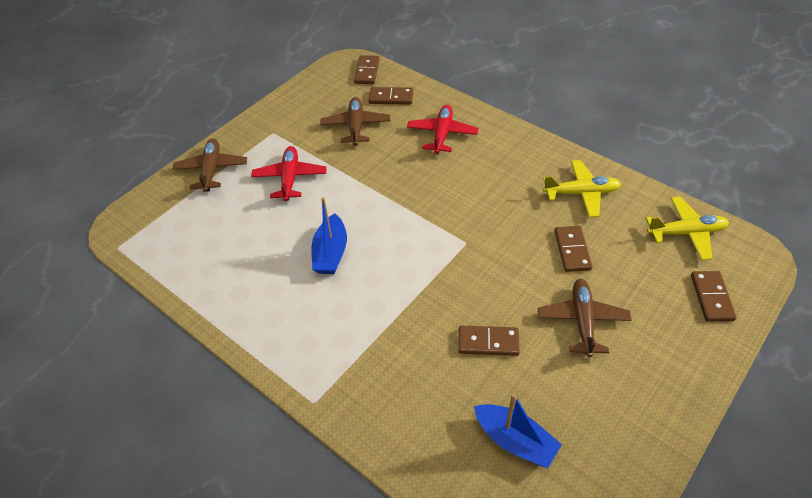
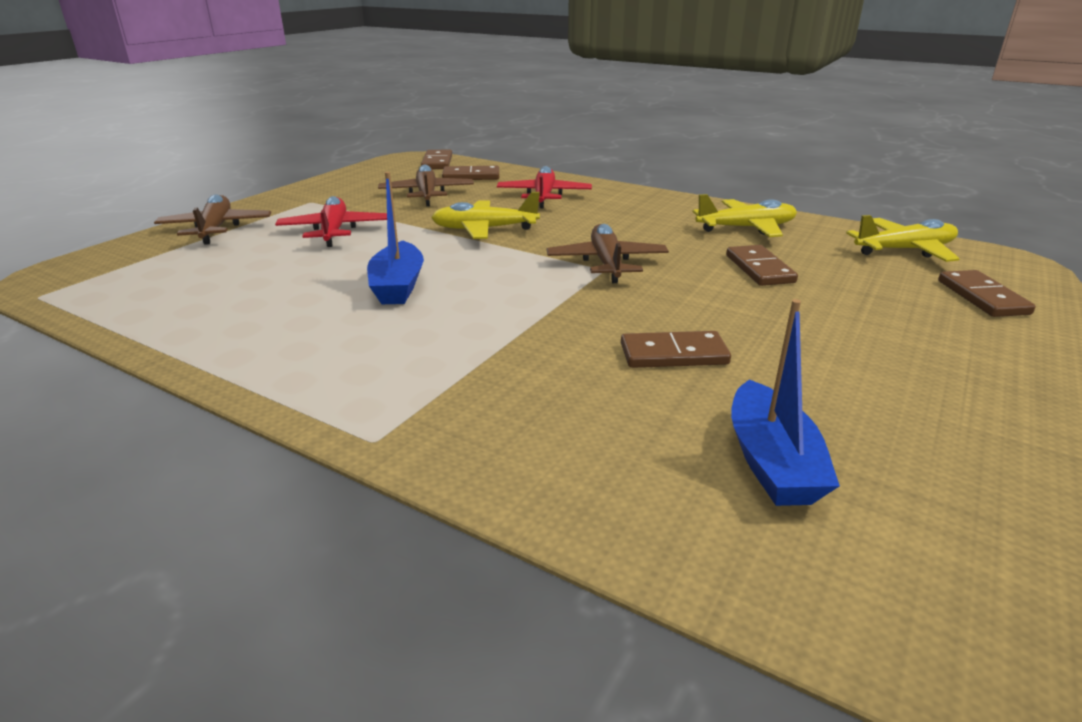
camera: 10 degrees left, 20 degrees down
blue boat [474,393,562,468] -> blue boat turned 60 degrees clockwise [731,299,840,506]
brown plane [538,279,632,357] -> brown plane moved to [547,224,669,283]
none -> yellow plane [431,192,540,239]

